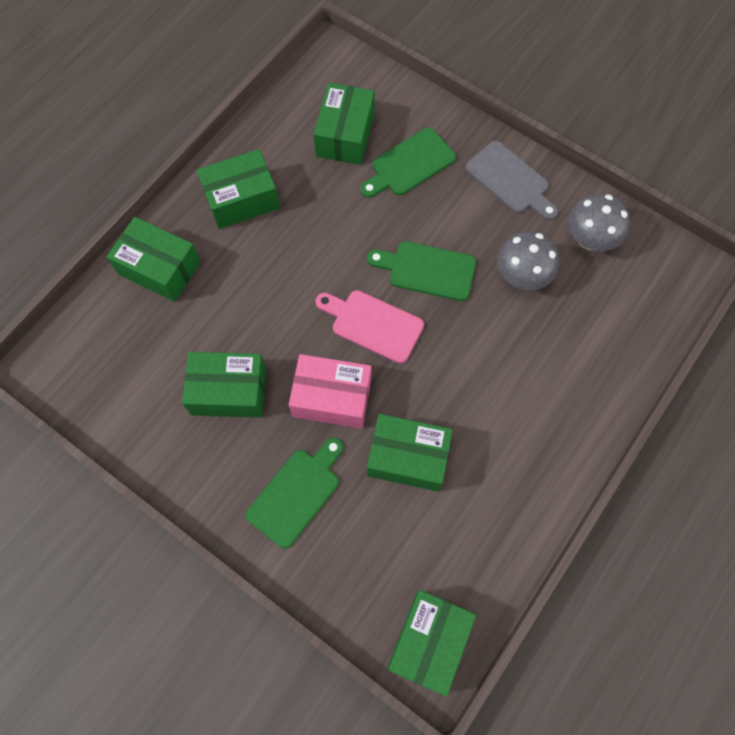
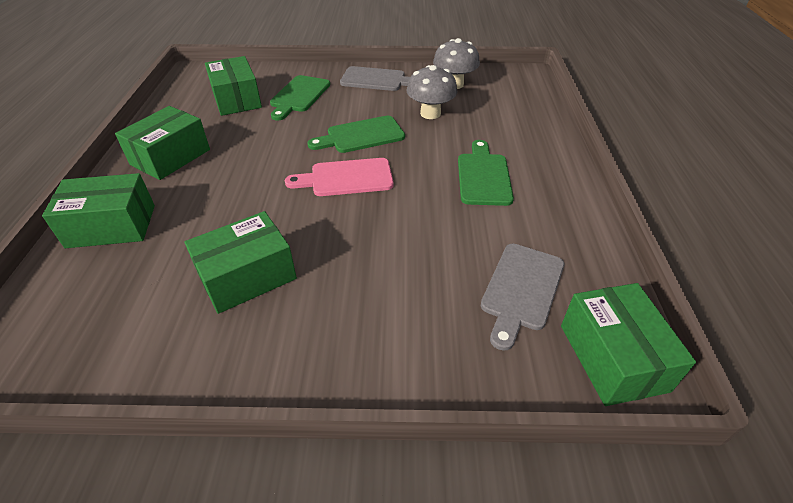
camera: 35 degrees left, 25 degrees down
green cutting board [246,437,343,549] -> green cutting board moved to [458,140,514,206]
pink box [289,354,372,428] -> none
green box [367,414,453,492] -> none
none -> grey cutting board [481,244,564,351]

